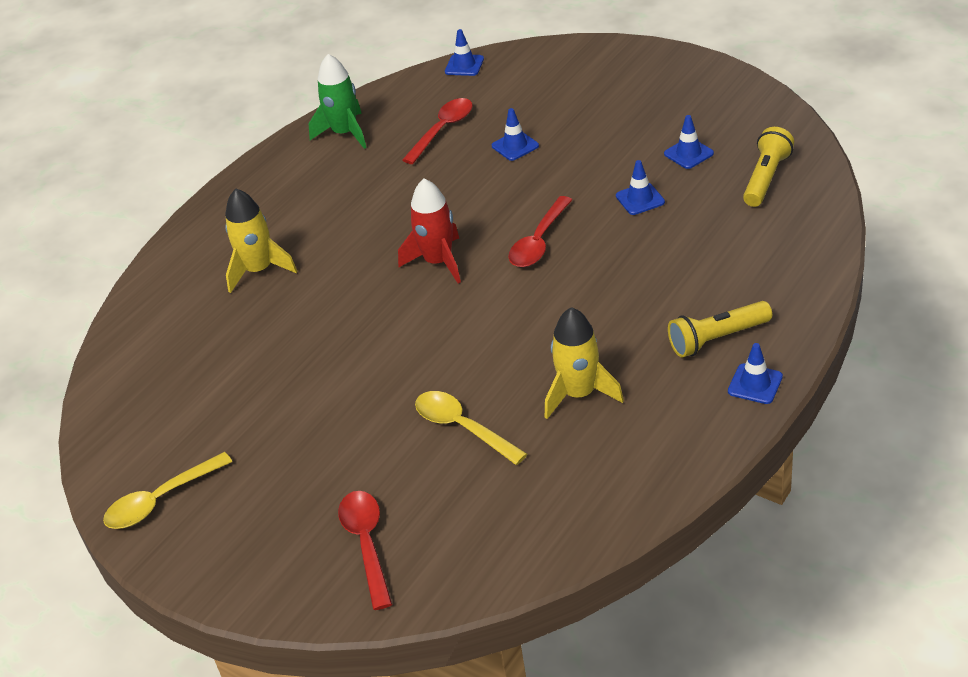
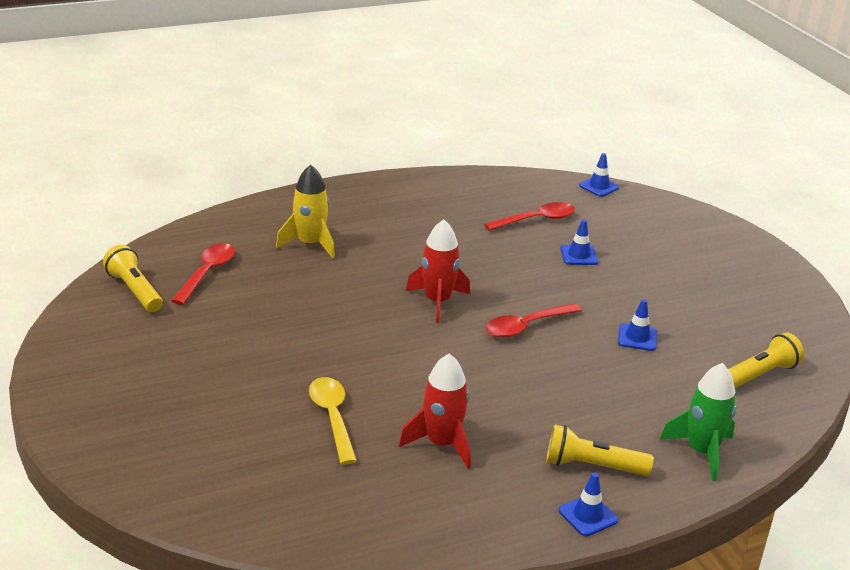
camera: 25 degrees right, 10 degrees down
yellow spoon [103,452,232,529] -> none
green rocket [308,54,367,149] -> green rocket moved to [660,363,736,481]
red spoon [338,491,392,610] -> red spoon moved to [171,243,235,305]
yellow rocket [545,307,624,419] -> red rocket [399,354,471,469]
blue traffic cone [664,115,714,169] -> none
none -> yellow flashlight [103,245,163,312]

